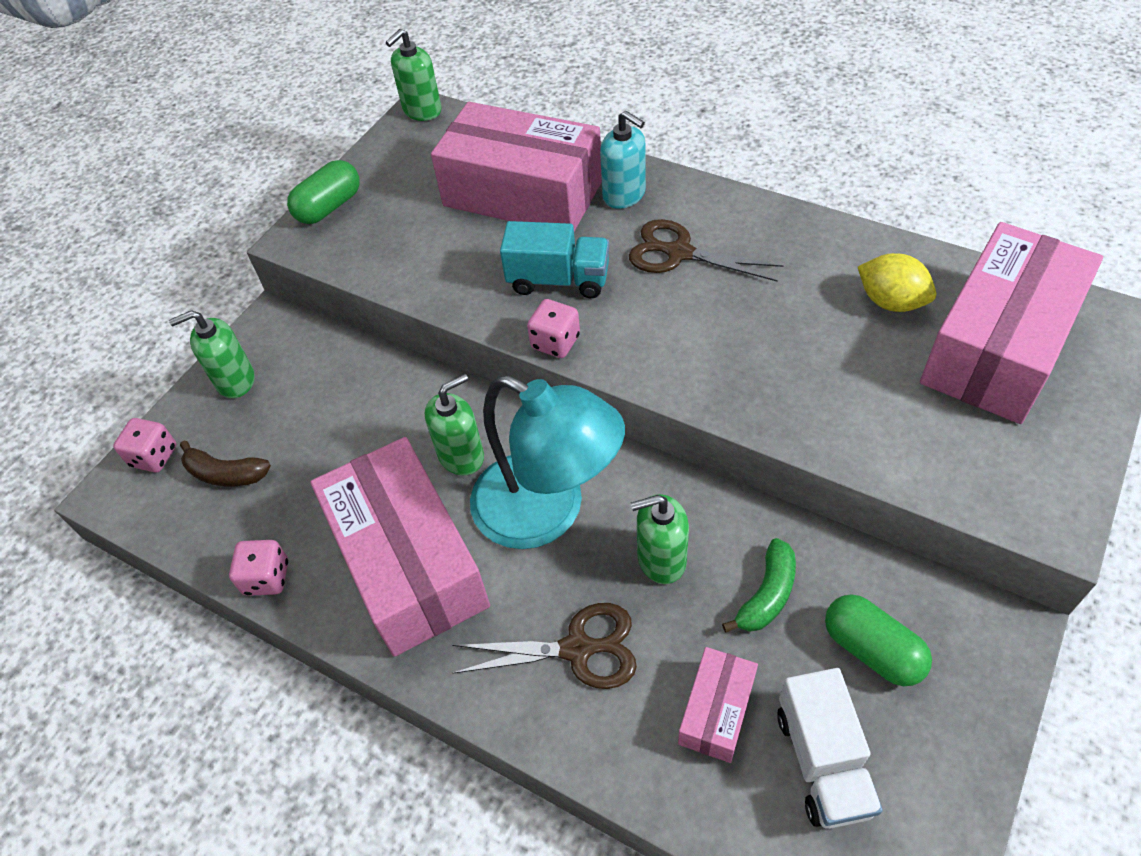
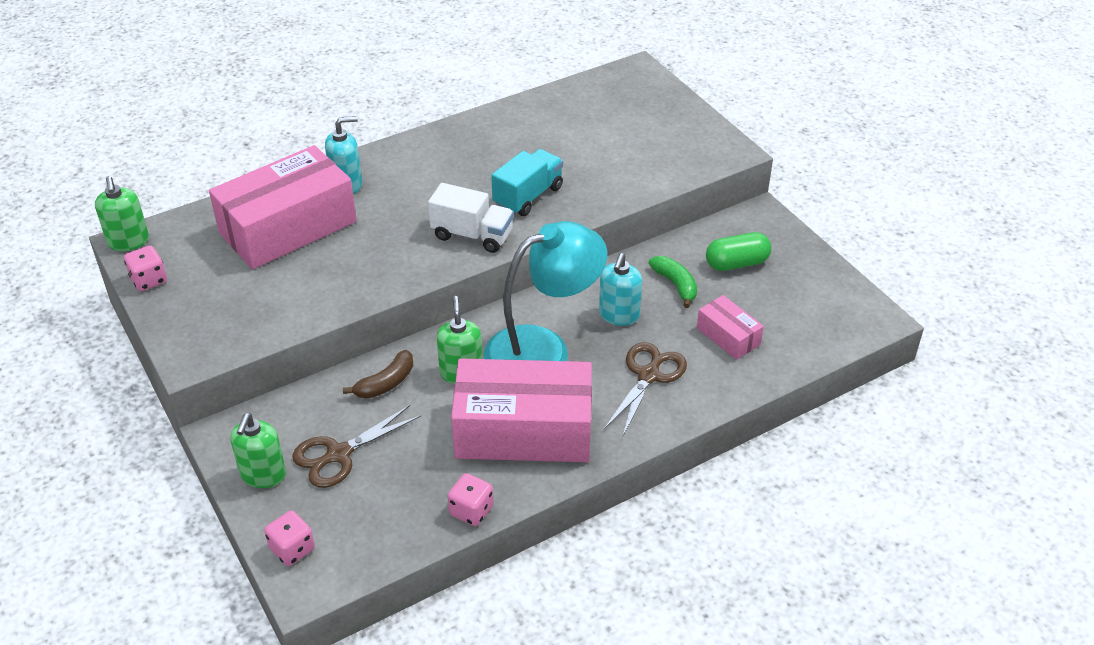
camera: 65 degrees left, 10 degrees down
brown banana [180,441,271,487] -> brown banana moved to [343,350,413,399]
green capsule [287,160,360,224] -> none
turquoise truck [500,221,609,298] -> turquoise truck moved to [491,149,563,216]
pink dice [527,299,580,358] -> pink dice moved to [124,246,167,291]
brown scissors [629,219,784,282] -> brown scissors moved to [292,405,421,488]
green soap dispenser [631,494,689,584] -> turquoise soap dispenser [599,253,642,326]
white truck [777,668,883,829] -> white truck moved to [428,183,514,253]
yellow lemon [858,253,936,312] -> none
pink box [920,222,1103,424] -> none

